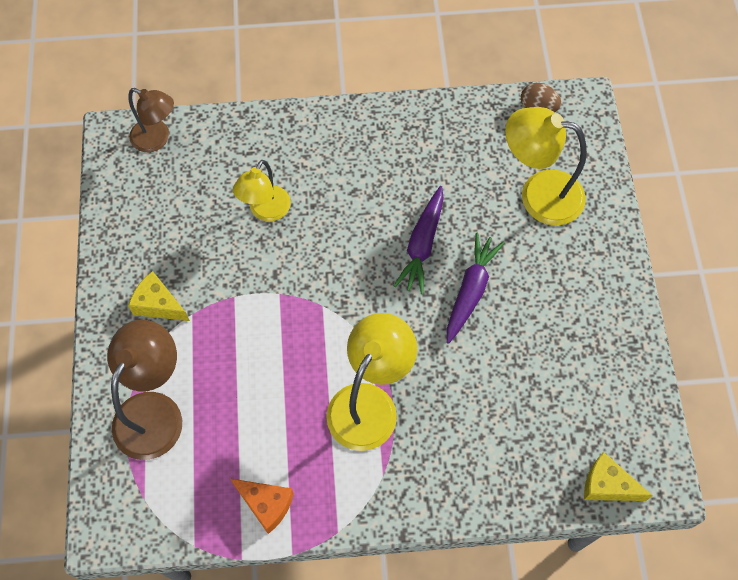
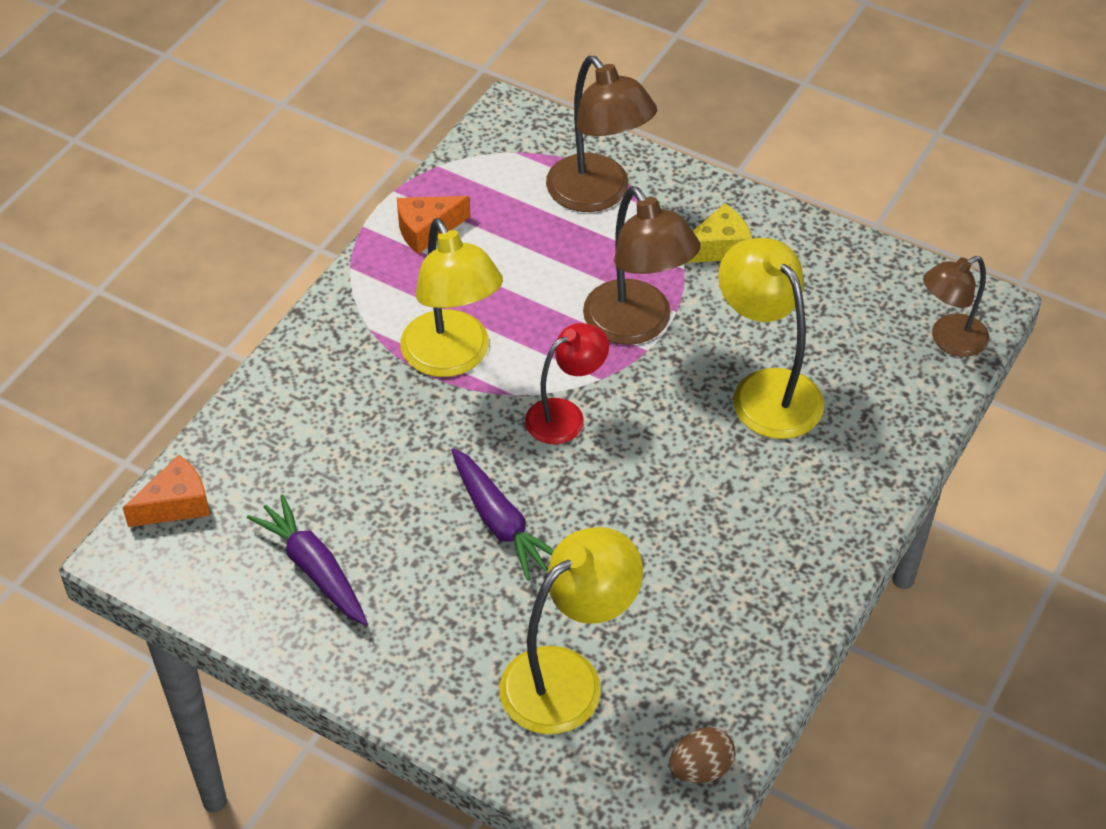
camera: 125 degrees right, 15 degrees down
yellow lamp [233,160,291,221] -> yellow lamp [718,238,824,439], size x1.55
purple carrot [394,186,444,294] -> purple carrot moved to [247,495,367,625]
yellow cheese [584,452,653,501] -> orange cheese [123,455,210,527]
none -> red lamp [525,323,609,444]
none -> brown lamp [583,186,701,345]

